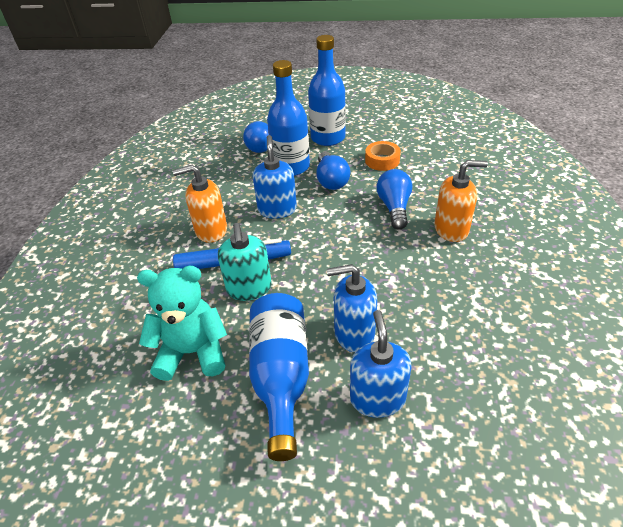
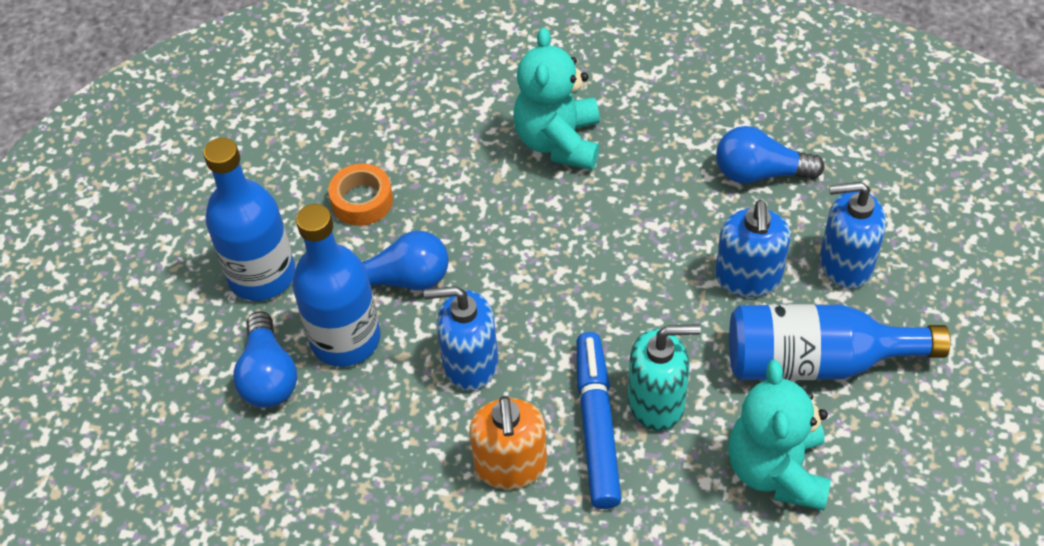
camera: 85 degrees left, 10 degrees up
blue light bulb [376,169,412,230] -> blue light bulb moved to [716,126,824,184]
orange soap dispenser [434,160,488,242] -> turquoise teddy bear [513,27,600,170]

